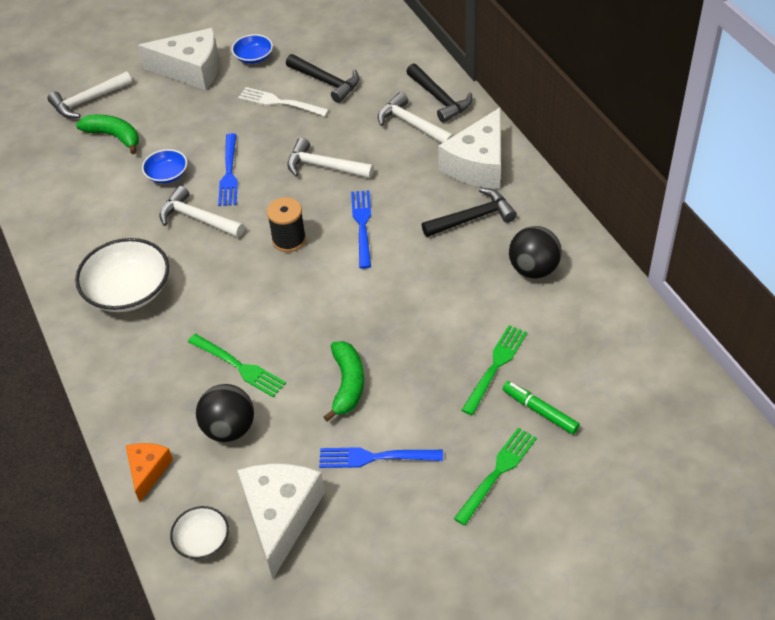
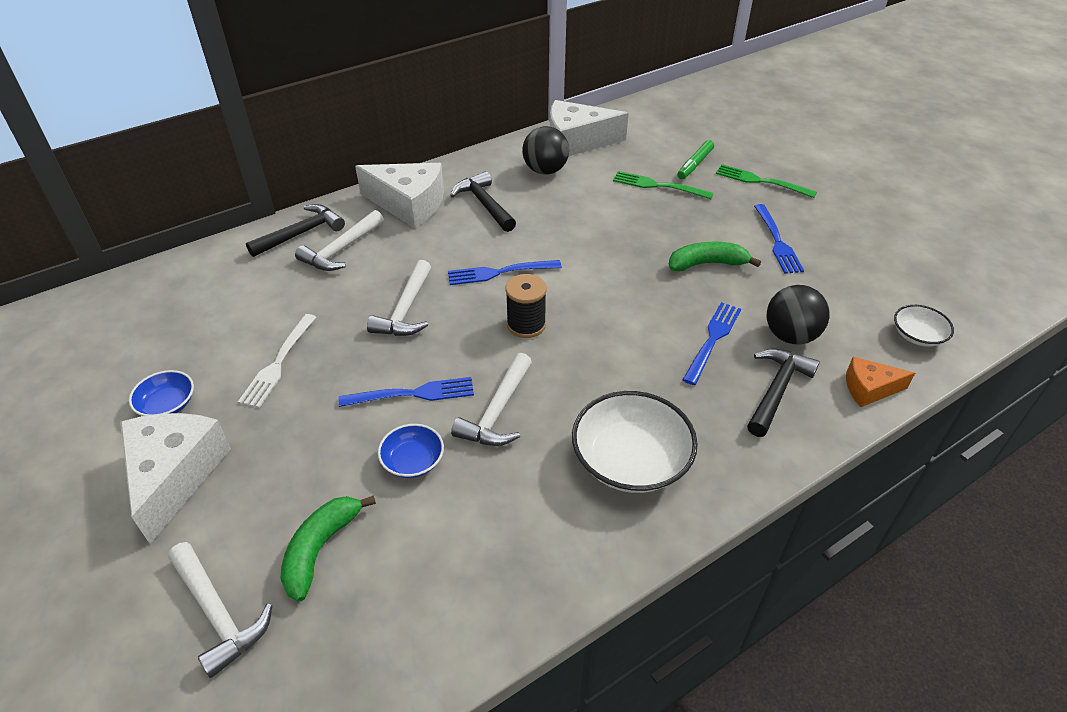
camera: 100 degrees left, 5 degrees down
green fork [188,334,286,397] -> blue fork [683,302,741,385]
white cheese [237,463,325,579] -> white cheese moved to [550,100,629,156]
black hammer [286,54,360,103] -> black hammer moved to [747,349,820,437]

